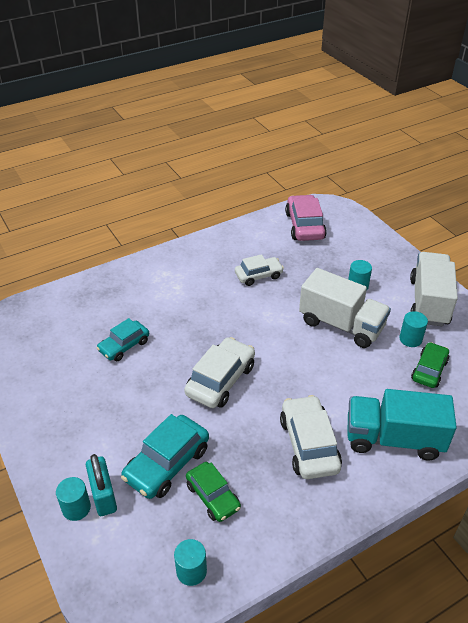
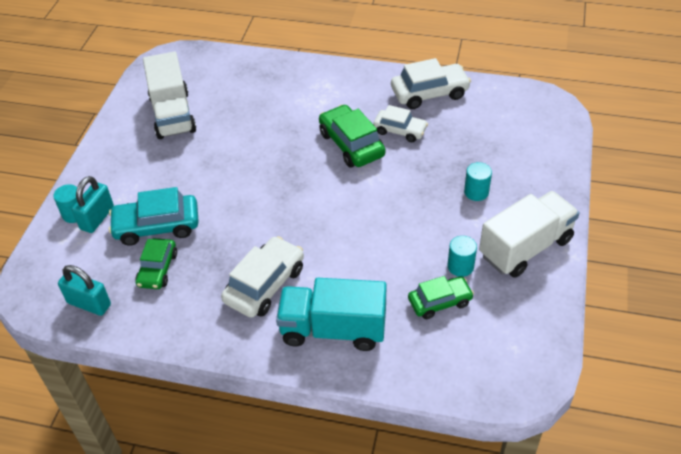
camera: 45 degrees right, 5 degrees up
turquoise car [97,318,149,361] -> none
turquoise cylinder [174,539,207,586] -> turquoise padlock [58,265,111,316]
white car [184,337,255,408] -> white car moved to [391,58,471,109]
pink car [285,195,327,241] -> none
white truck [299,268,391,348] -> white truck moved to [143,52,196,139]
turquoise truck [347,389,457,460] -> turquoise truck turned 45 degrees counterclockwise [276,278,386,351]
none -> green car [319,105,386,167]

